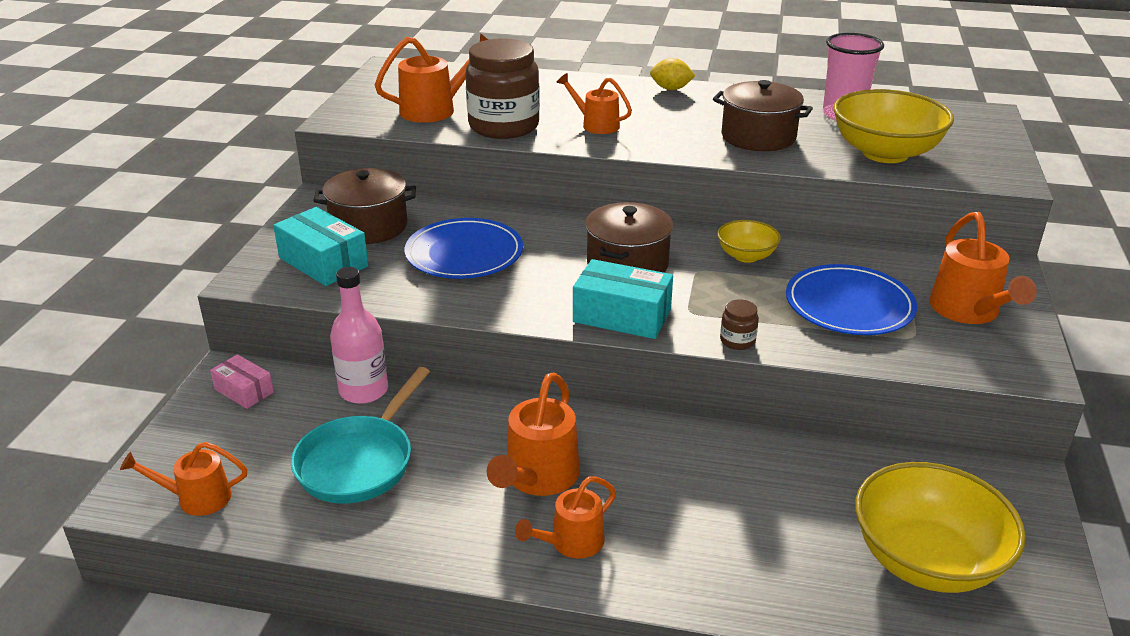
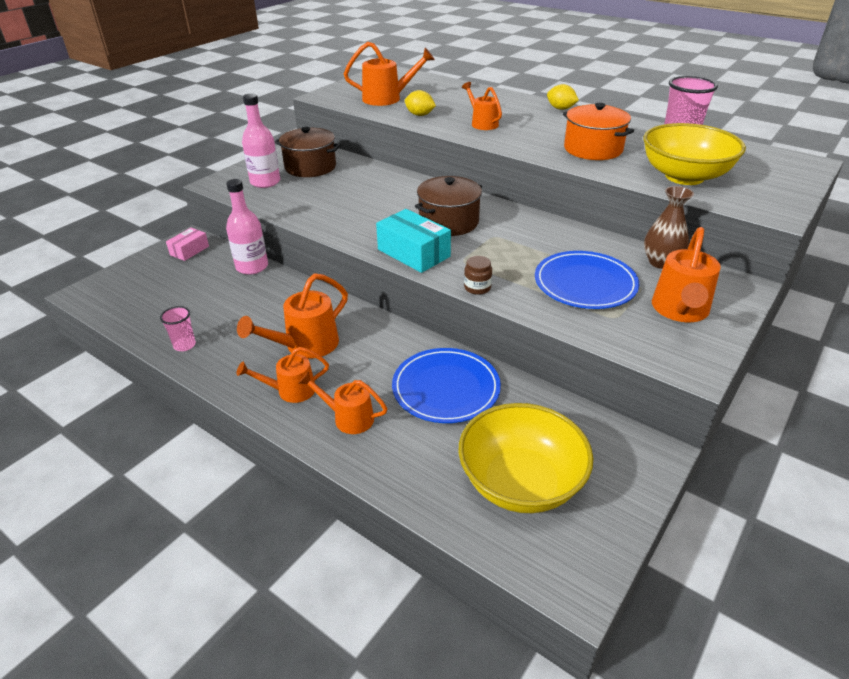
camera: 25 degrees right, 5 degrees up
orange watering can [120,442,247,516] -> orange watering can moved to [299,371,387,434]
pink box [210,354,274,409] -> pink box turned 60 degrees clockwise [166,228,209,261]
turquoise box [273,207,368,286] -> pink bottle [242,93,280,188]
turquoise pan [291,367,430,503] -> none
blue plate [405,218,523,279] -> blue plate moved to [392,348,501,423]
brown jar [465,38,540,139] -> yellow lemon [405,90,436,116]
brown pot [713,80,813,151] -> orange pot [563,103,634,160]
yellow bowl [717,220,781,263] -> none
none -> pink cup [160,306,196,351]
none -> brown vase [644,186,694,269]

